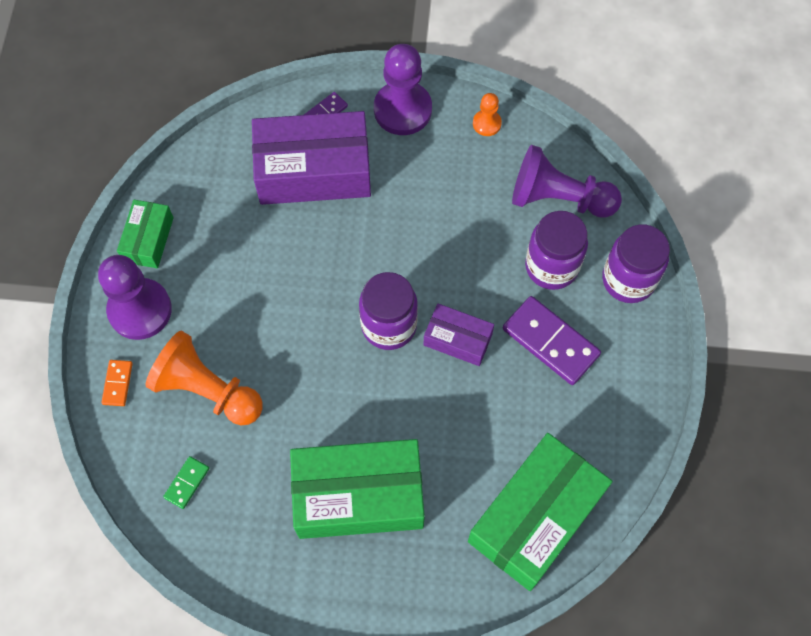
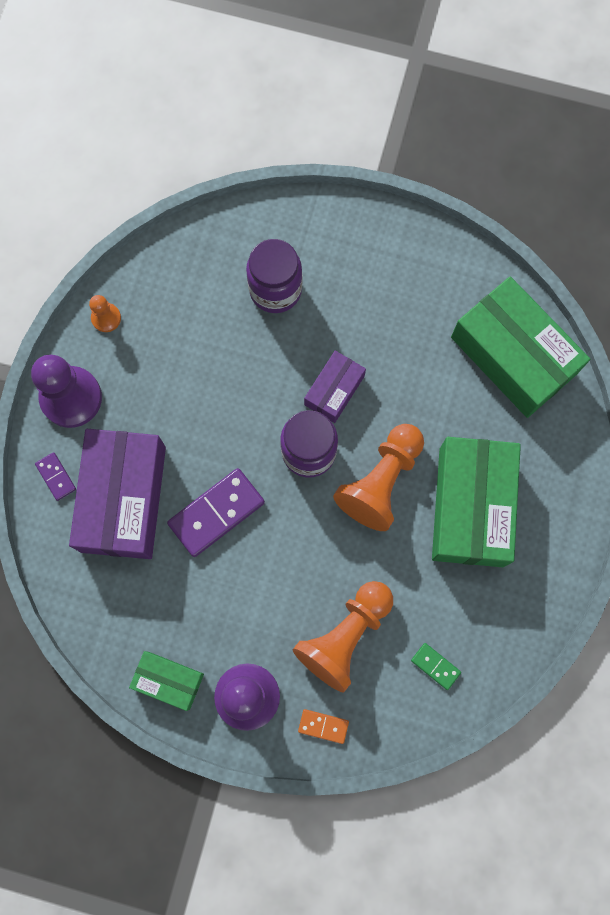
camera: 80 degrees left, 10 degrees up
purple domino [503,296,601,385] -> purple domino moved to [167,468,265,557]
purple pawn [512,145,622,218] -> none
purple jar [602,225,670,303] -> none
none -> orange pawn [333,424,424,531]

